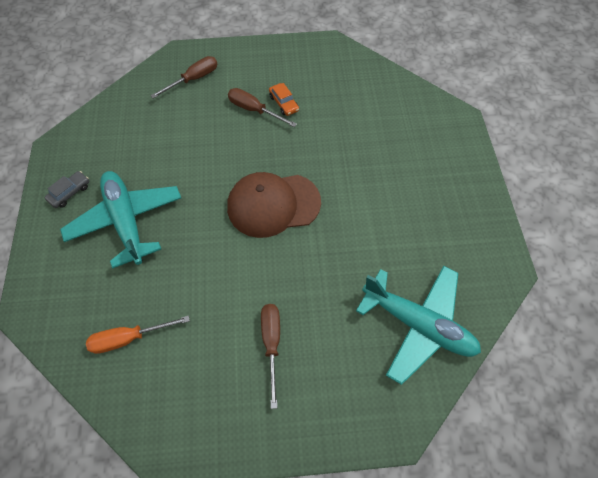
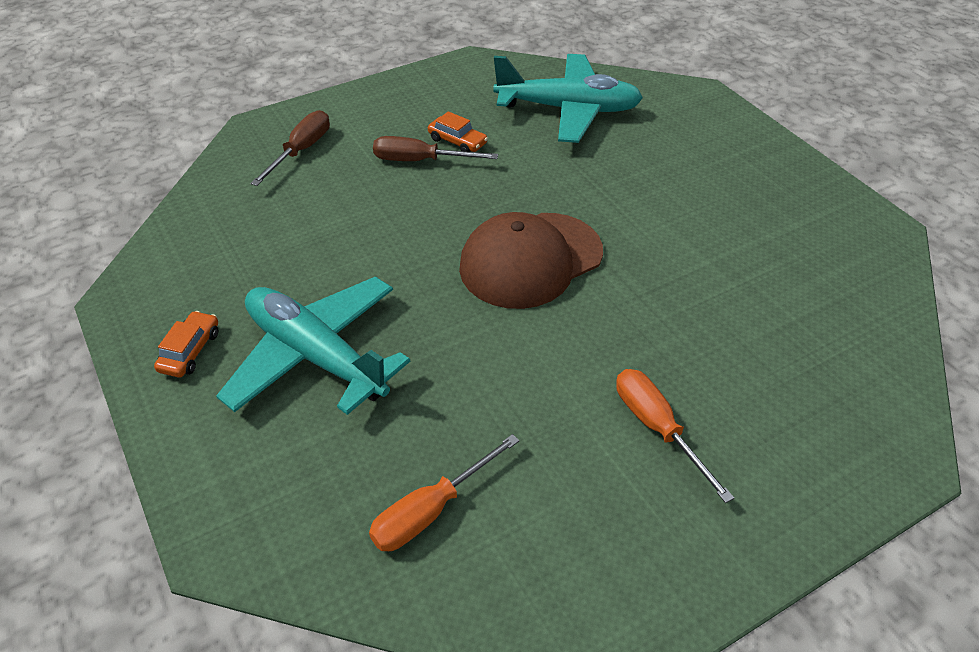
camera: 25 degrees left, 15 degrees down
grey car [45,171,89,208] -> orange car [154,311,218,377]
brown screwdriver [261,304,280,409] -> orange screwdriver [616,369,734,503]
turquoise plane [356,266,481,385] -> turquoise plane moved to [493,54,643,143]

